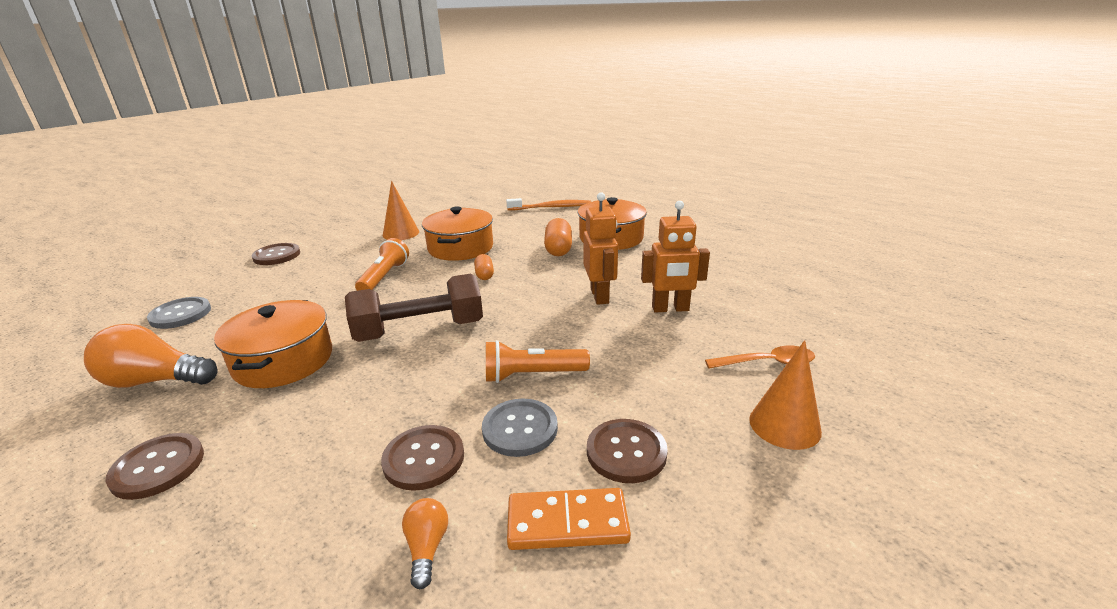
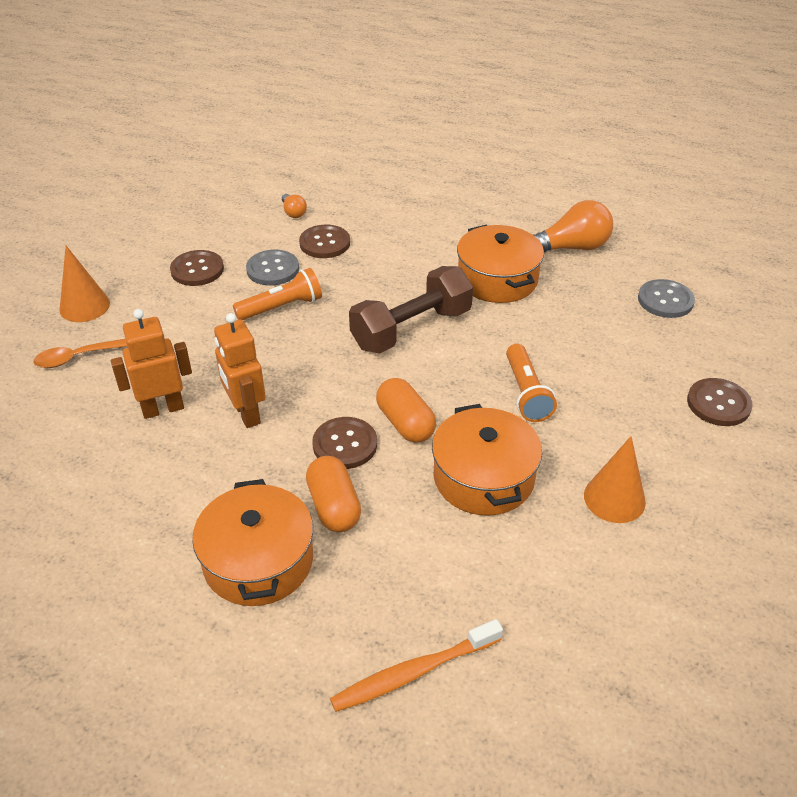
camera: 160 degrees right, 15 degrees up
brown button [105,433,204,500] -> brown button moved to [312,417,377,469]
orange capsule [474,254,494,280] -> orange capsule [376,378,436,443], size x1.63
orange domino [507,488,631,550] -> none

